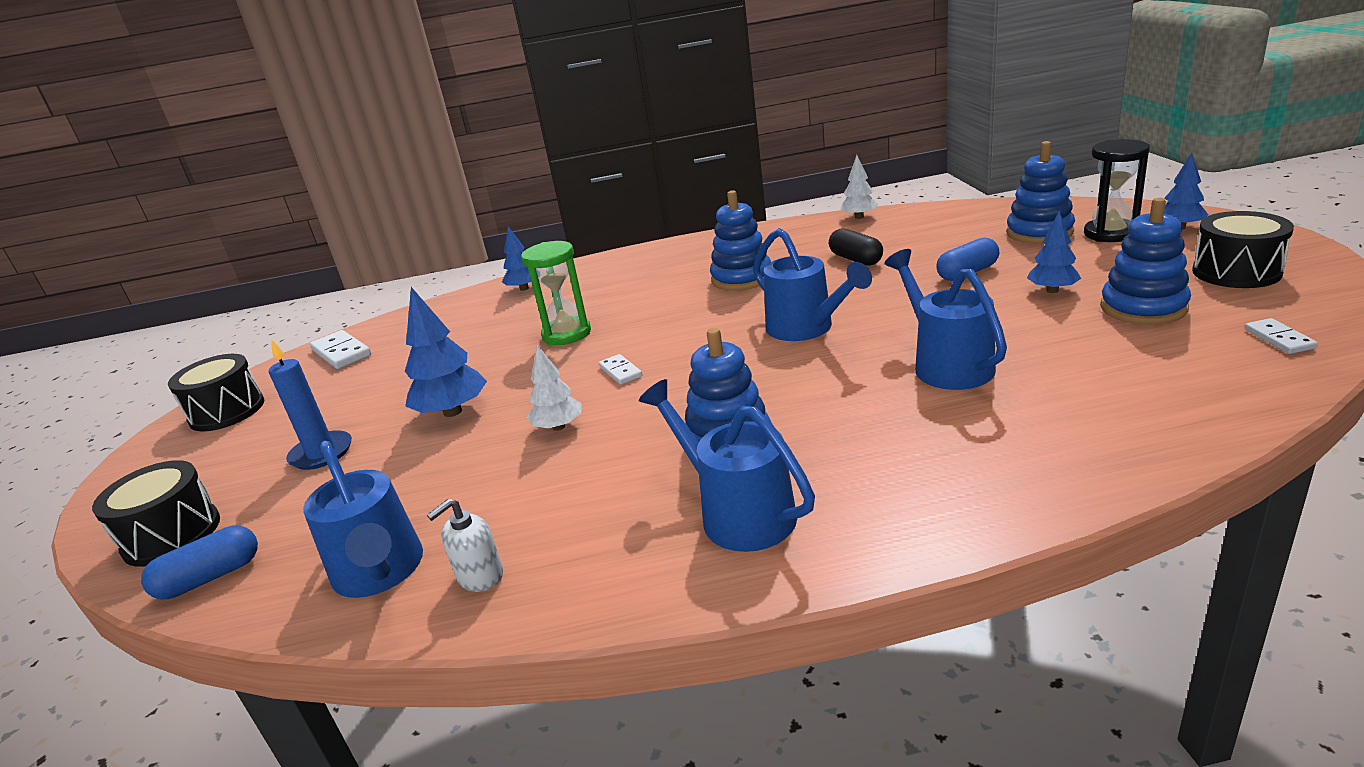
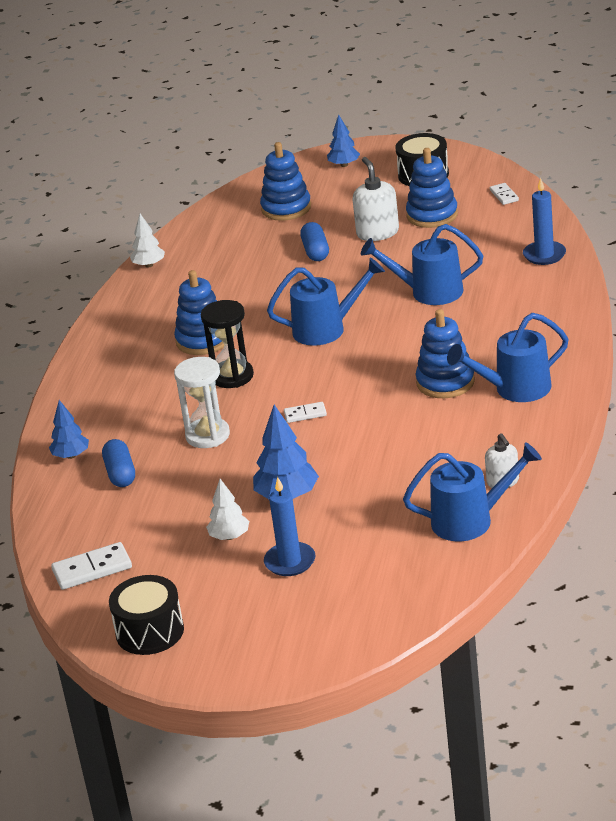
camera: 70 degrees left, 5 degrees up
black drum [92,460,220,567] -> none
blue capsule [141,526,258,599] -> blue capsule moved to [102,439,135,487]
green hourglass [521,241,591,345] -> white hourglass [174,357,230,448]
white tree [527,345,582,431] -> white tree moved to [206,479,249,540]
black capsule [829,228,883,266] -> none
blue tree [1027,211,1081,293] -> white soap dispenser [353,157,399,241]
black hourglass [1084,139,1150,242] -> black hourglass moved to [201,300,254,388]
white domino [1245,318,1318,354] -> white domino turned 60 degrees clockwise [490,183,519,205]
none -> blue candle [523,178,566,265]

